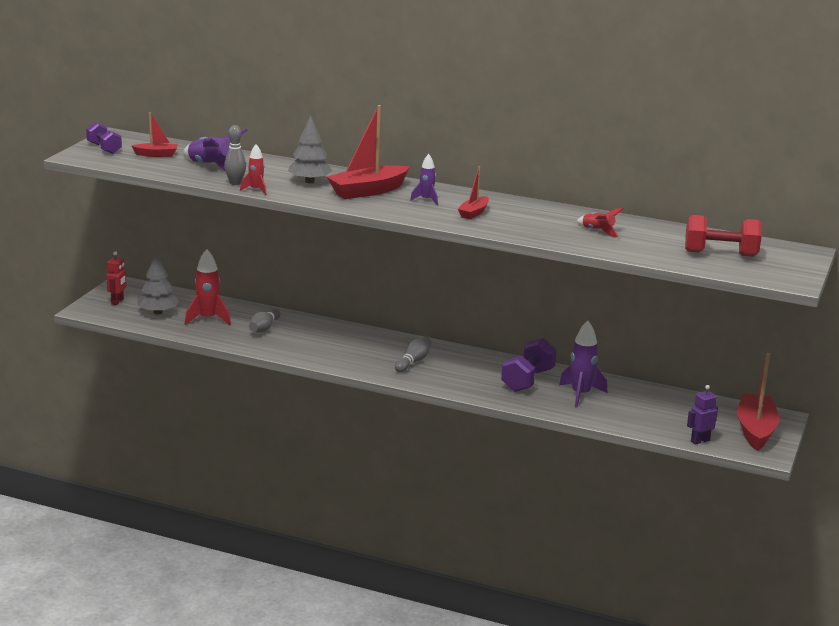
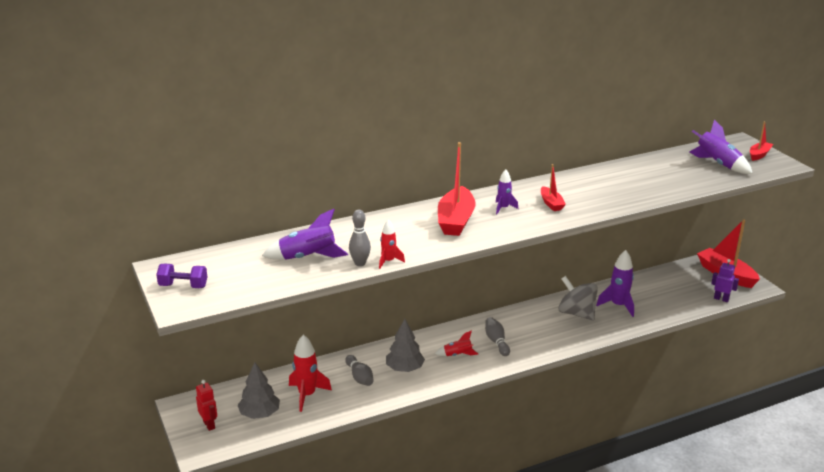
camera: 45 degrees left, 5 degrees up
red boat [132,112,178,157] -> red boat moved to [750,122,773,161]
grey tree [288,115,332,183] -> grey tree moved to [386,319,425,372]
purple dumbbell [501,338,557,392] -> grey spinning top [558,276,598,321]
red rocket [577,208,624,237] -> red rocket moved to [435,330,478,356]
red dumbbell [685,215,762,257] -> purple rocket [690,120,753,174]
purple robot [687,385,718,445] -> purple robot turned 105 degrees clockwise [711,259,739,302]

